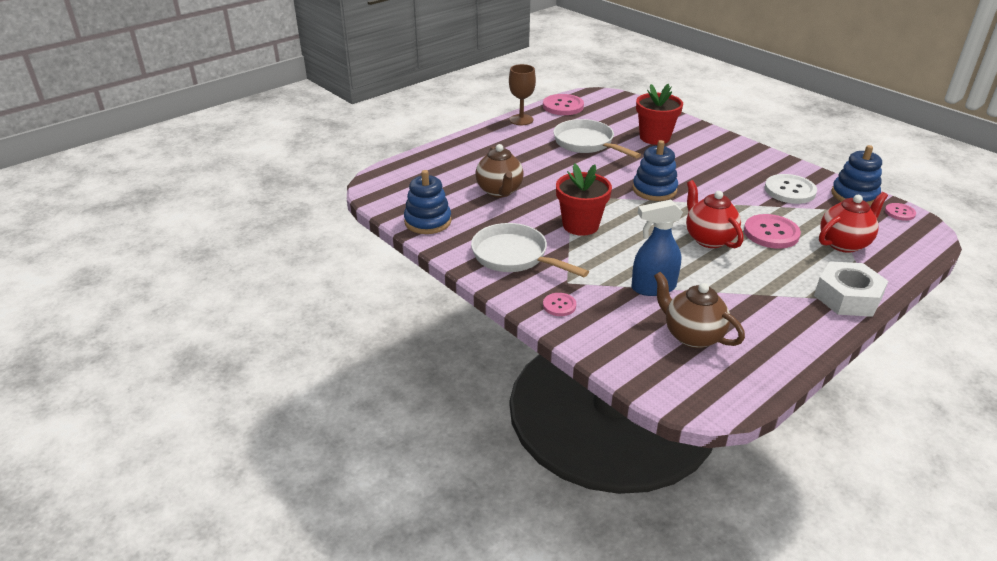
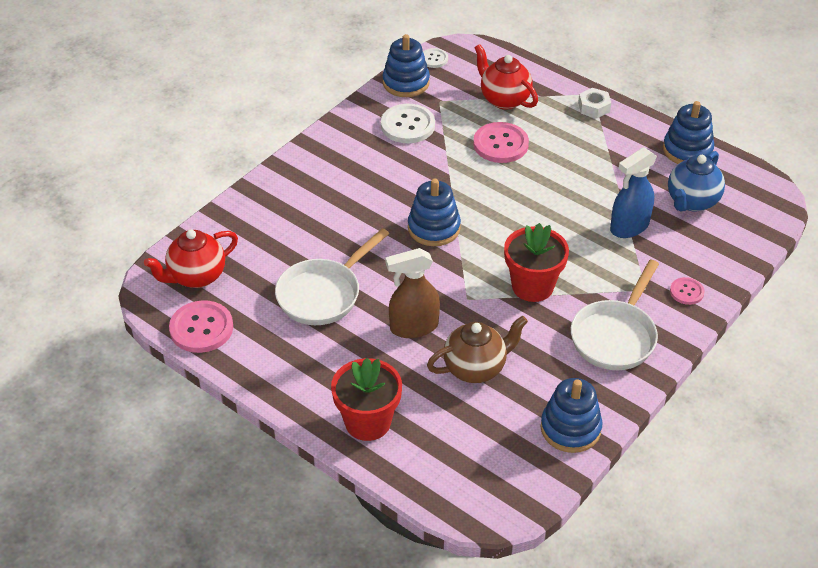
camera: 100 degrees left, 10 degrees up
brown goblet [509,64,536,125] -> none
blue spray bottle [631,199,683,296] -> blue spray bottle turned 75 degrees clockwise [610,147,657,238]
red flower pot [636,84,683,145] -> red flower pot moved to [331,358,402,441]
brown teapot [654,272,745,348] -> blue teapot [668,151,725,212]
red teapot [686,180,743,248] -> red teapot moved to [144,230,238,288]
white nut [814,261,888,317] -> white nut [578,88,611,118], size x0.57
pink button [885,203,916,221] -> white button [423,48,448,68]
none -> brown spray bottle [385,248,440,338]
none -> blue stacking toy [663,101,714,164]

